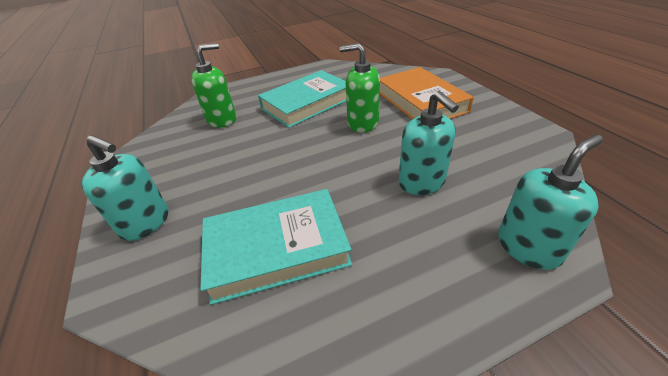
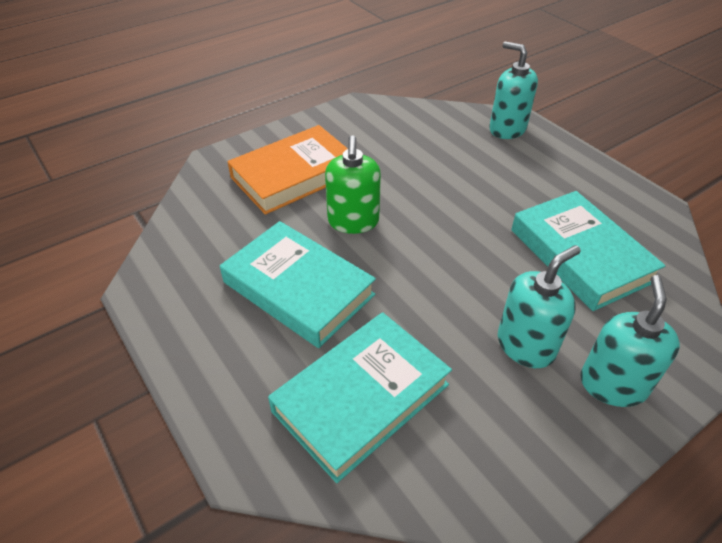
camera: 105 degrees left, 5 degrees up
green soap dispenser [191,43,236,128] -> turquoise book [268,312,452,483]
turquoise soap dispenser [398,91,459,195] -> turquoise soap dispenser moved to [498,245,581,368]

